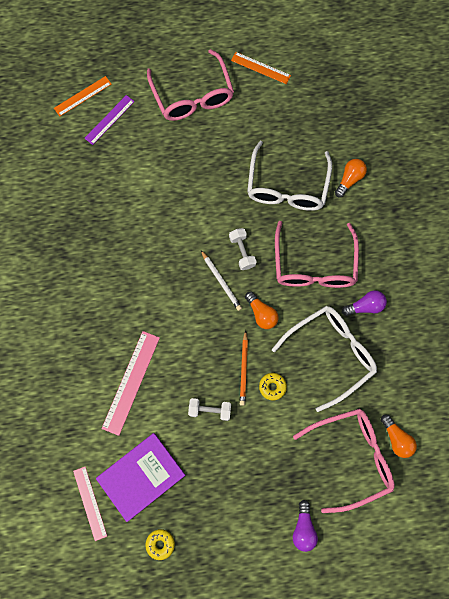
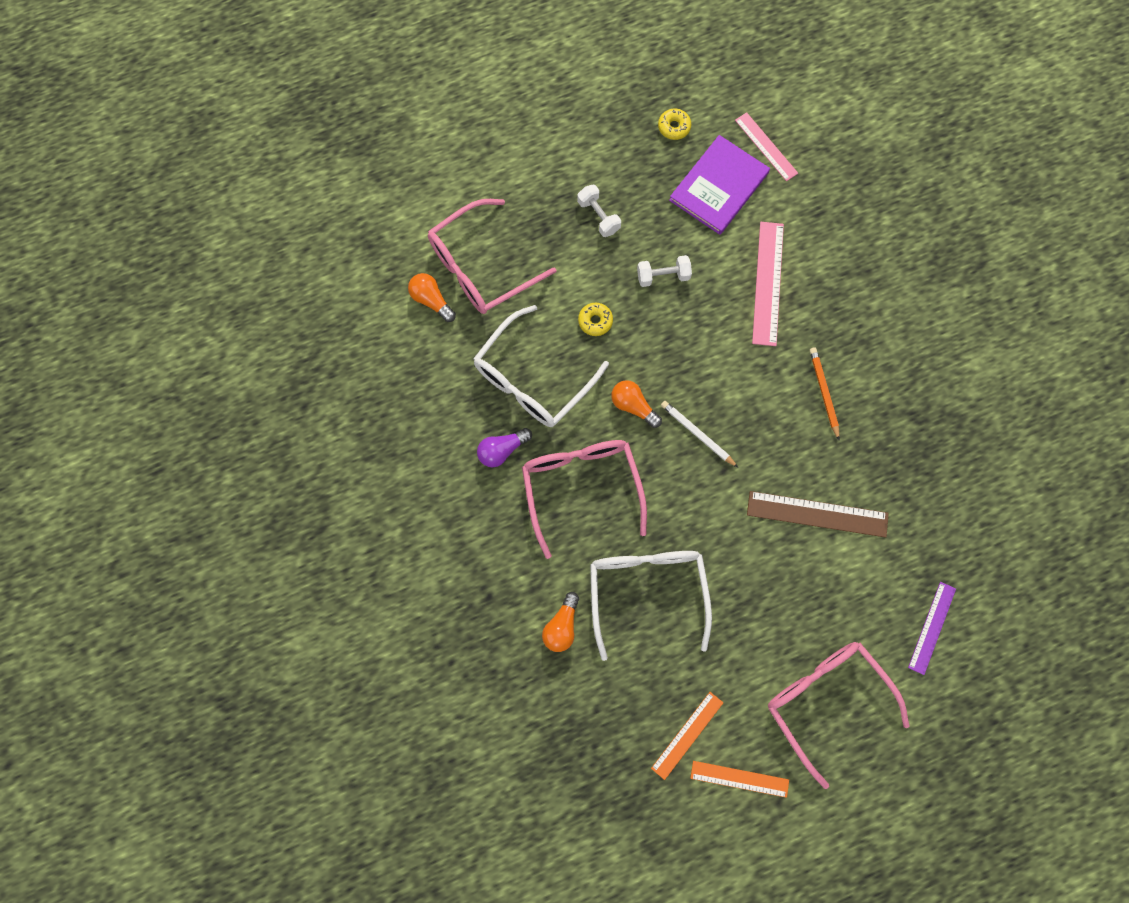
camera: 165 degrees right, 0 degrees up
orange ruler [54,76,111,116] -> orange ruler moved to [651,692,723,780]
white dumbbell [229,228,257,270] -> white dumbbell moved to [577,185,621,237]
orange pencil [240,330,248,406] -> orange pencil moved to [810,347,840,440]
purple light bulb [293,500,318,552] -> none
none -> brown ruler [747,491,889,538]

